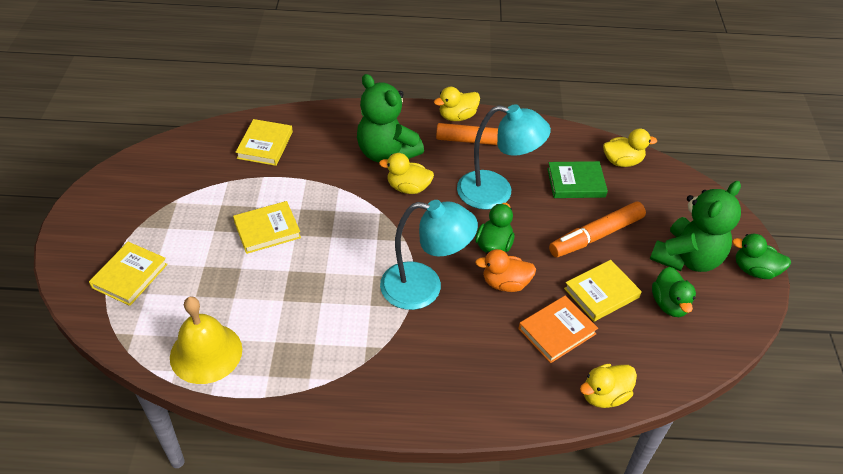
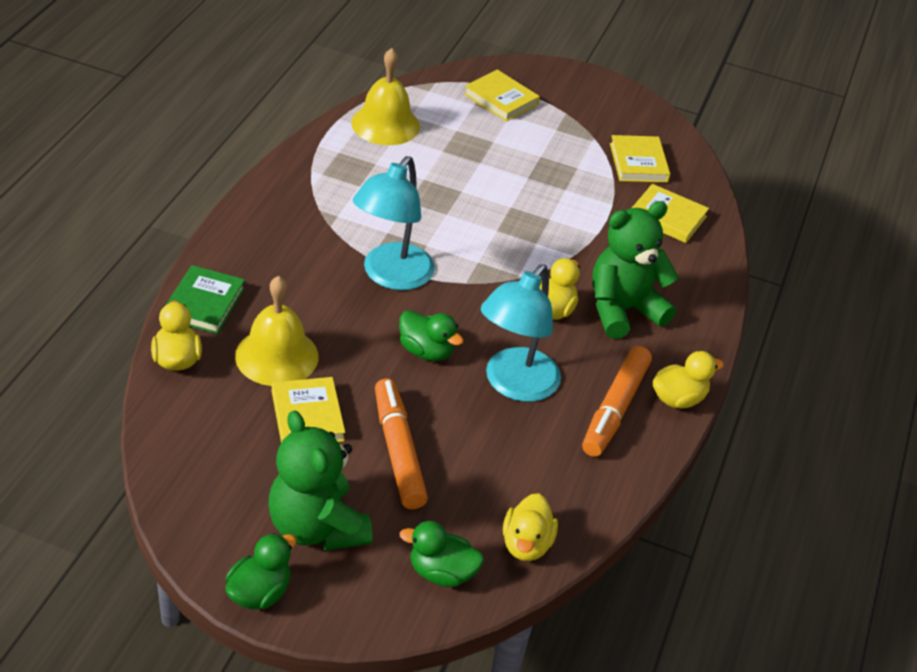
camera: 105 degrees right, 5 degrees down
yellow book [233,201,301,254] -> yellow book moved to [610,135,670,183]
yellow duck [434,87,480,121] -> yellow duck turned 75 degrees clockwise [653,351,724,408]
orange duck [475,249,536,292] -> none
orange book [518,296,598,363] -> yellow bell [235,276,319,386]
green book [547,161,608,198] -> green book moved to [166,265,245,334]
green duck [652,267,696,317] -> green duck moved to [400,521,484,587]

